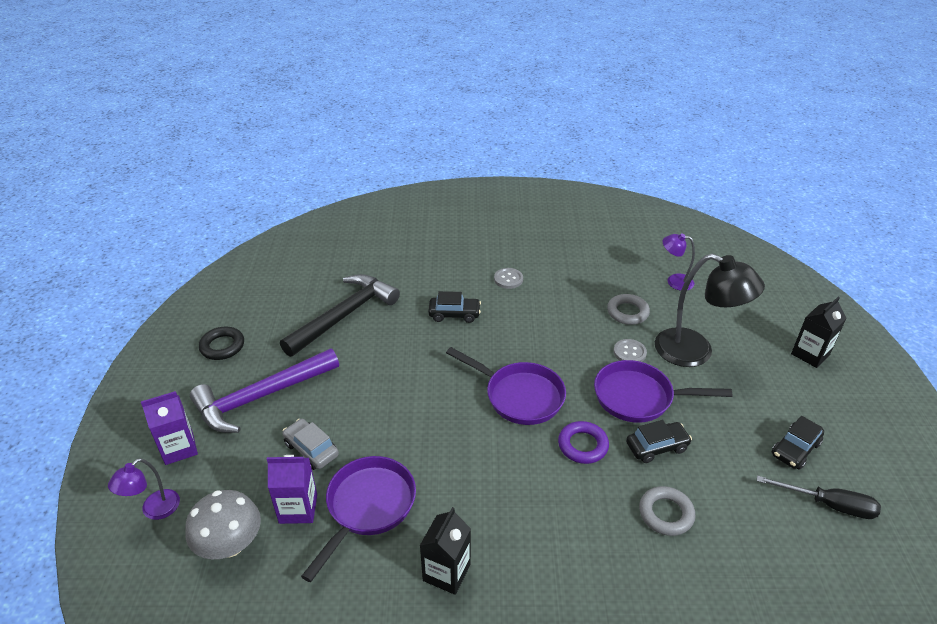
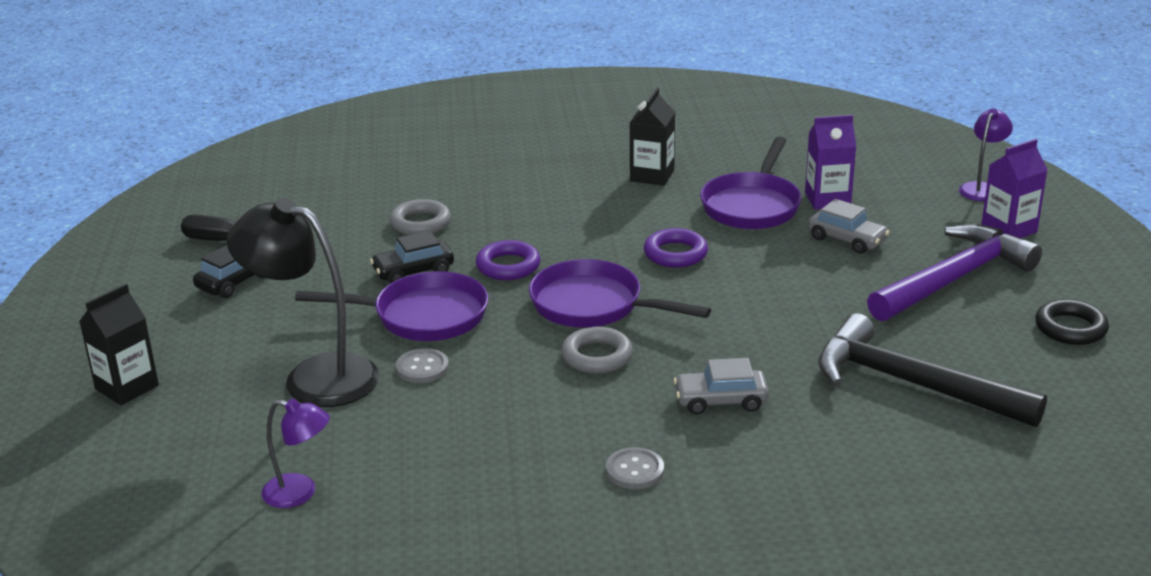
camera: 175 degrees right, 10 degrees down
grey mushroom [185,490,261,559] -> none
black hammer [280,274,400,357] -> black hammer turned 90 degrees clockwise [818,313,1047,427]
black car [428,291,481,323] -> grey car [674,358,769,415]
grey ring [607,294,650,325] -> grey ring moved to [561,327,633,374]
none -> purple ring [644,228,708,268]

